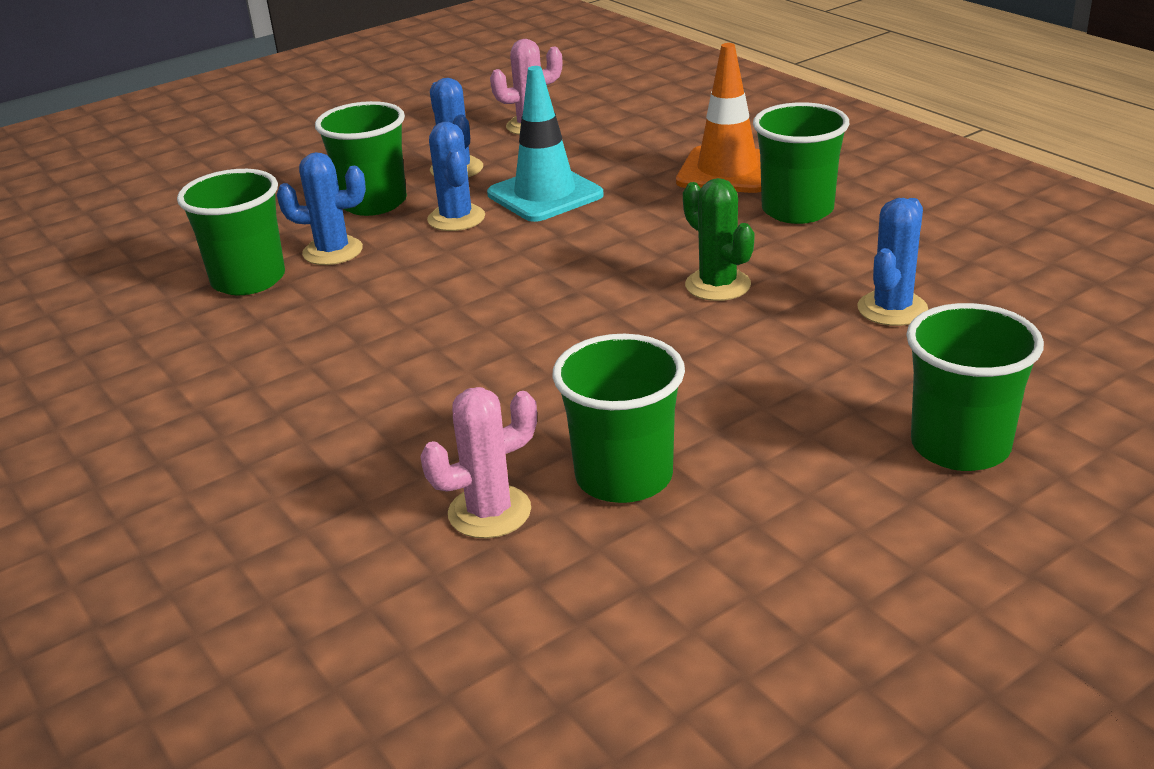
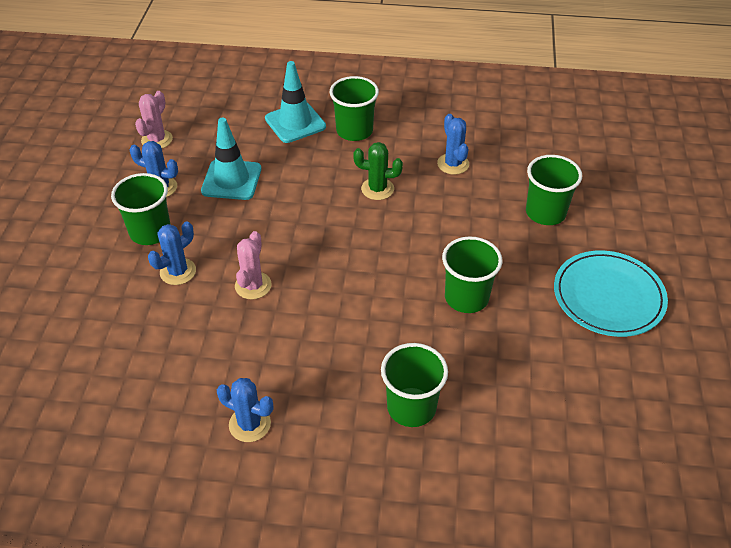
camera: 50 degrees left, 15 degrees up
green cup [177,169,285,295] -> green cup moved to [381,343,448,427]
pink cactus [420,387,537,538] -> pink cactus moved to [235,231,272,299]
blue cactus [427,122,485,231] -> blue cactus moved to [217,378,273,442]
orange traffic cone [676,43,761,193] -> turquoise traffic cone [265,61,326,143]
none -> turquoise plate [554,250,668,337]

